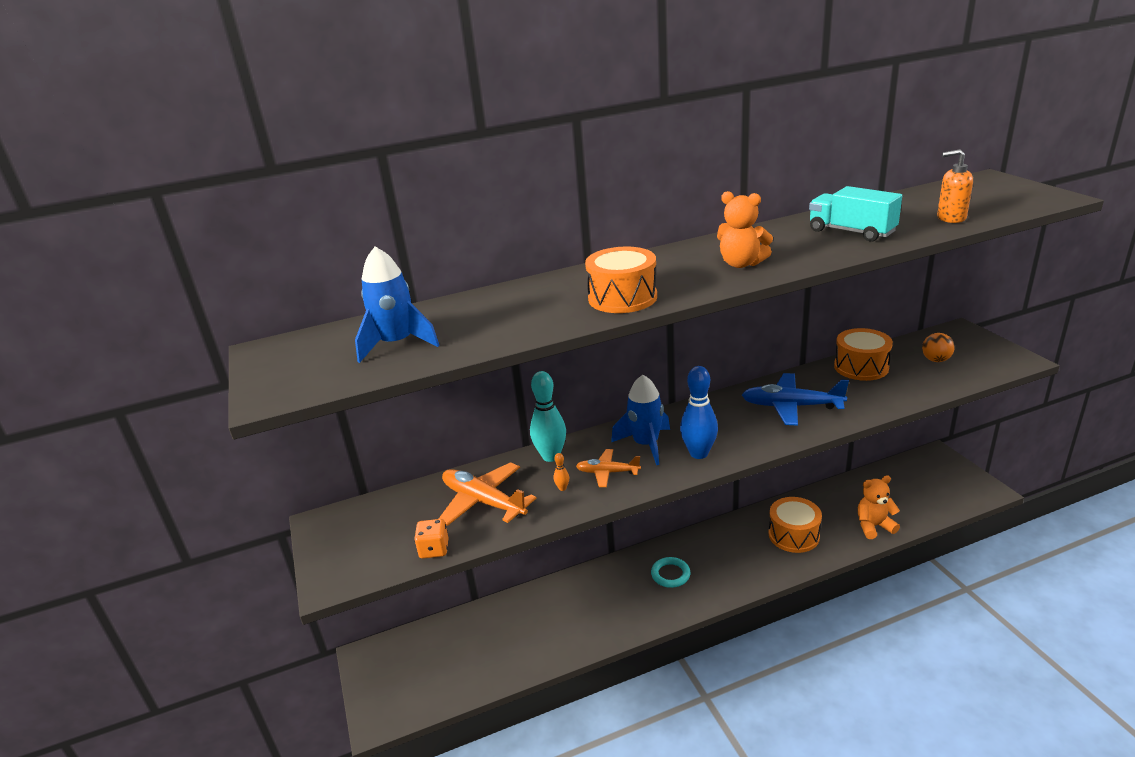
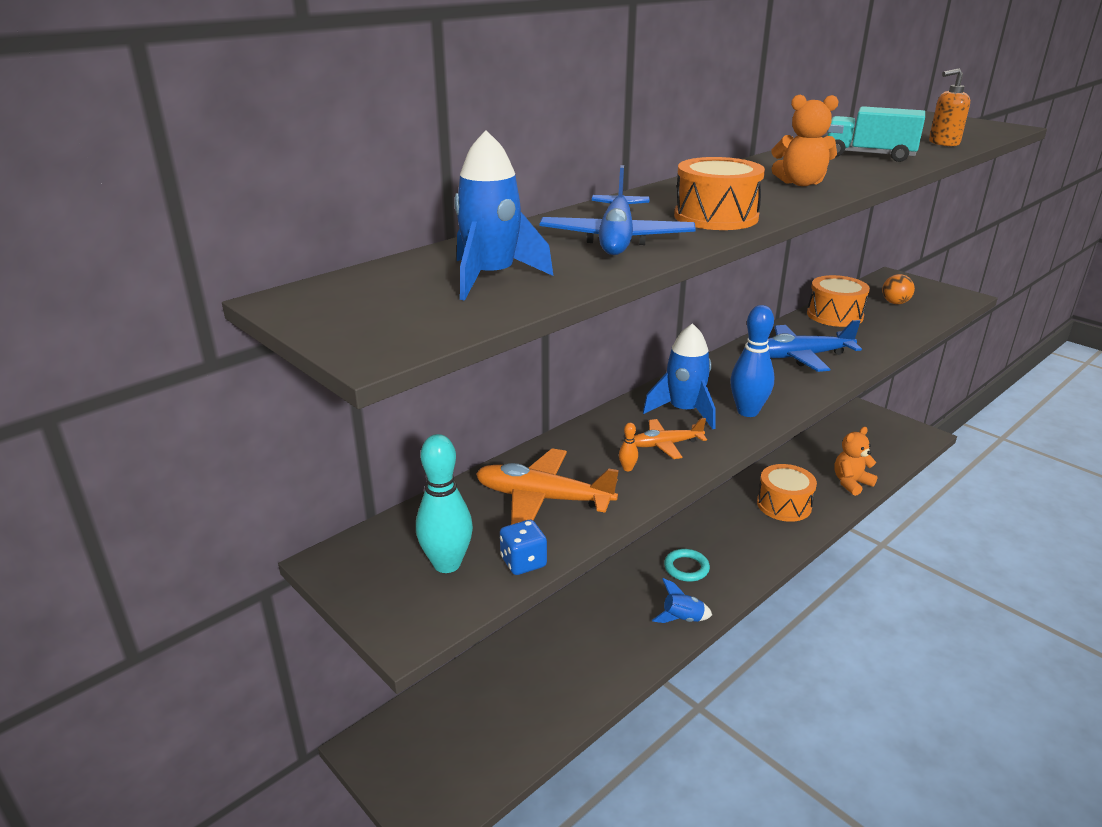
camera: 25 degrees left, 0 degrees up
orange dice [414,519,448,559] -> blue dice [500,520,547,575]
turquoise bowling pin [530,371,566,462] -> turquoise bowling pin moved to [416,434,473,573]
none -> blue plane [539,165,696,255]
none -> blue rocket [652,578,712,623]

